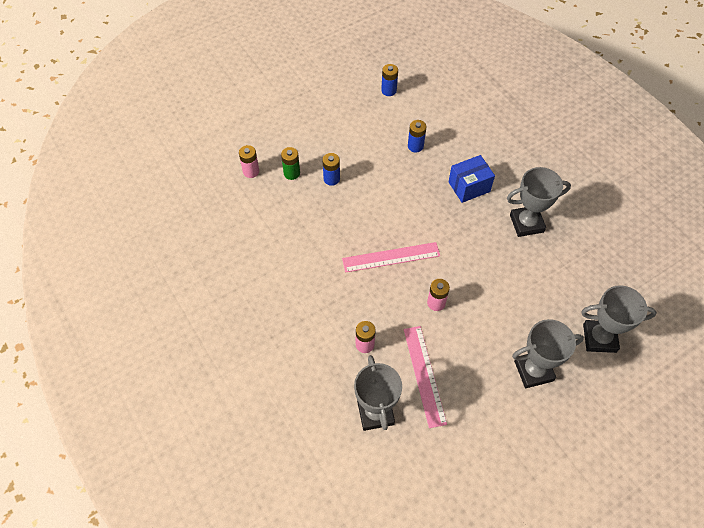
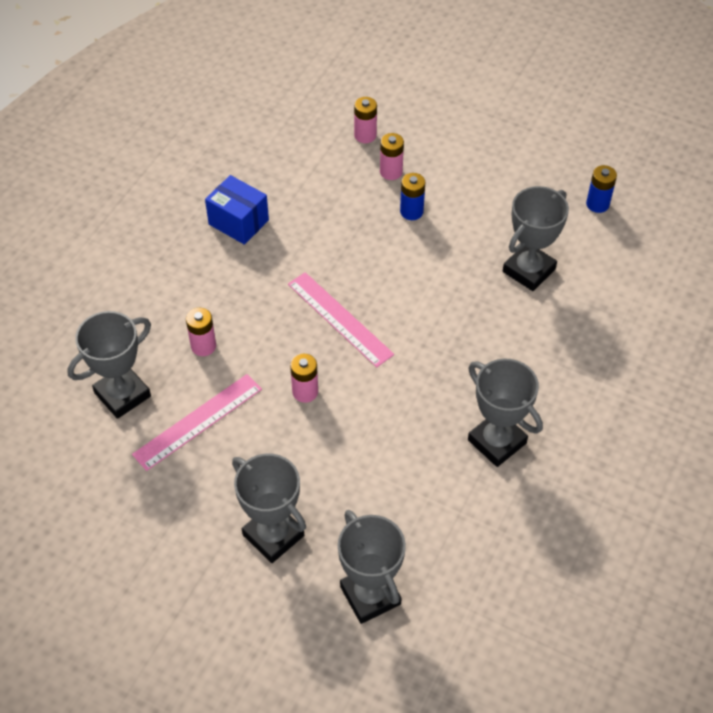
camera: 60 degrees right, 5 degrees down
green battery [281,147,300,180] -> pink battery [380,133,404,180]
blue battery [408,120,426,153] -> grey trophy [503,186,569,291]
blue box [449,155,495,203] -> blue box moved to [205,175,269,245]

